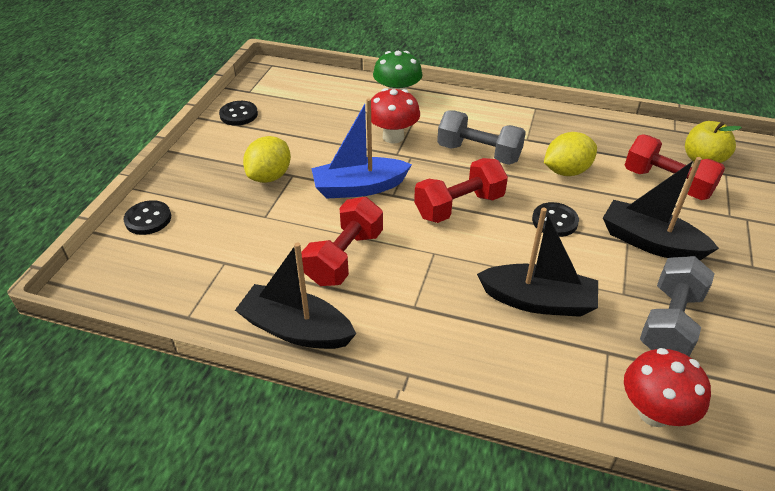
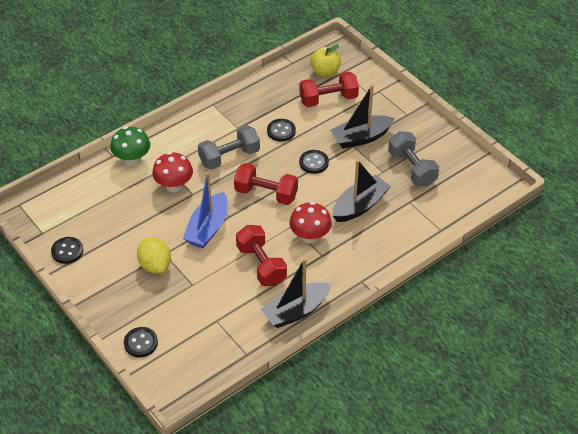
camera: 55 degrees left, 5 degrees up
red dumbbell [414,158,508,223] -> red dumbbell turned 75 degrees counterclockwise [234,163,298,205]
yellow lemon [544,132,597,176] -> black button [267,119,296,142]
red mushroom [624,348,711,427] -> red mushroom moved to [290,202,332,244]

